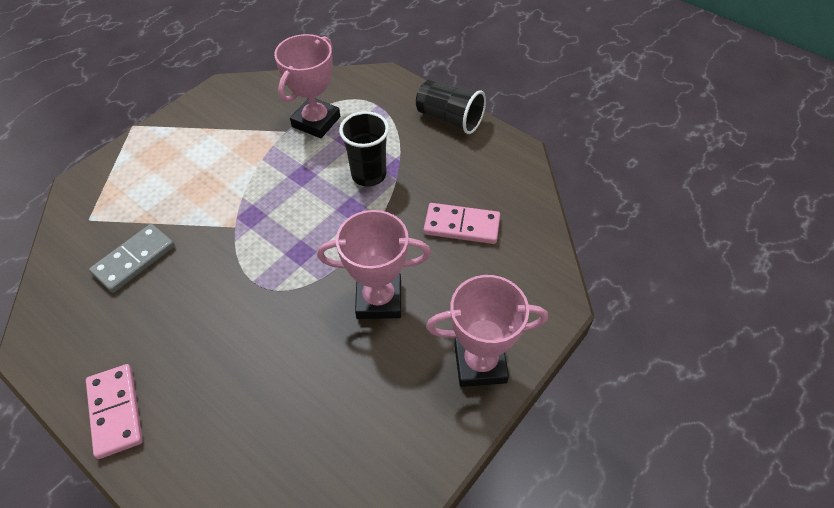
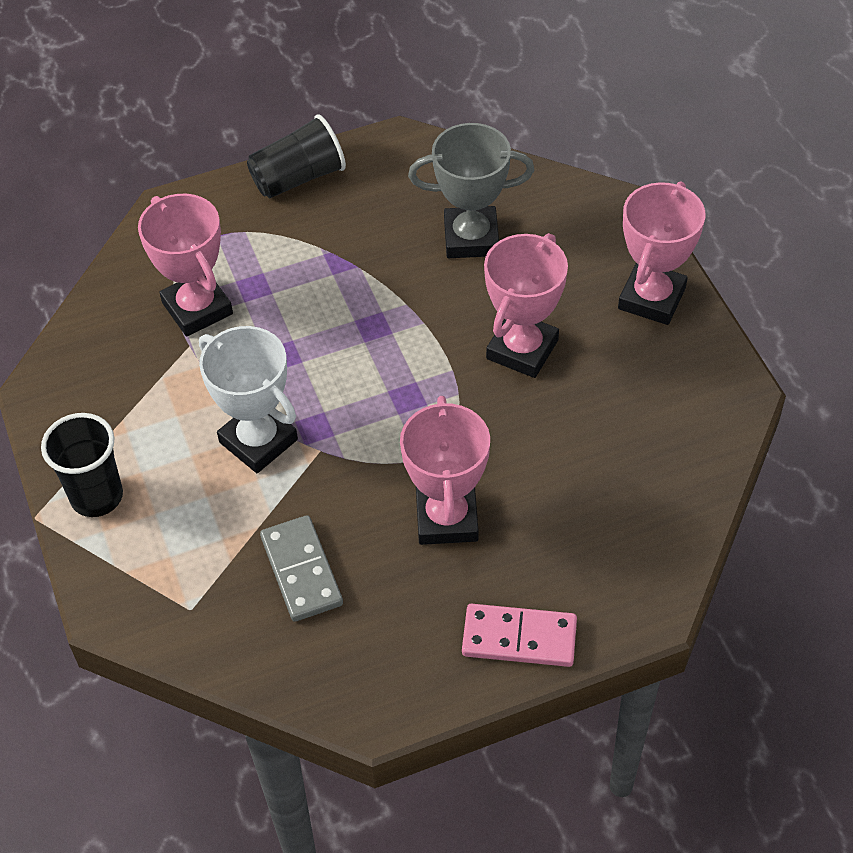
camera: 60 degrees left, 0 degrees up
black cup [339,111,389,187] -> black cup moved to [41,413,123,517]
pink domino [424,203,500,244] -> grey trophy [408,123,534,258]
none -> white trophy [199,326,298,473]
none -> pink trophy [400,396,490,545]

